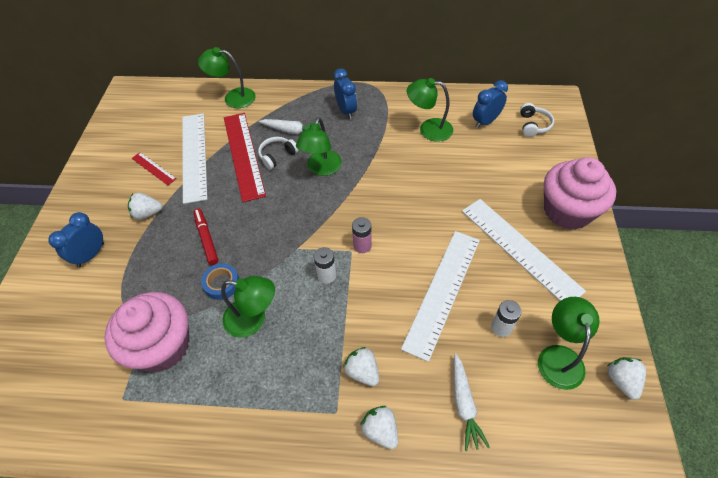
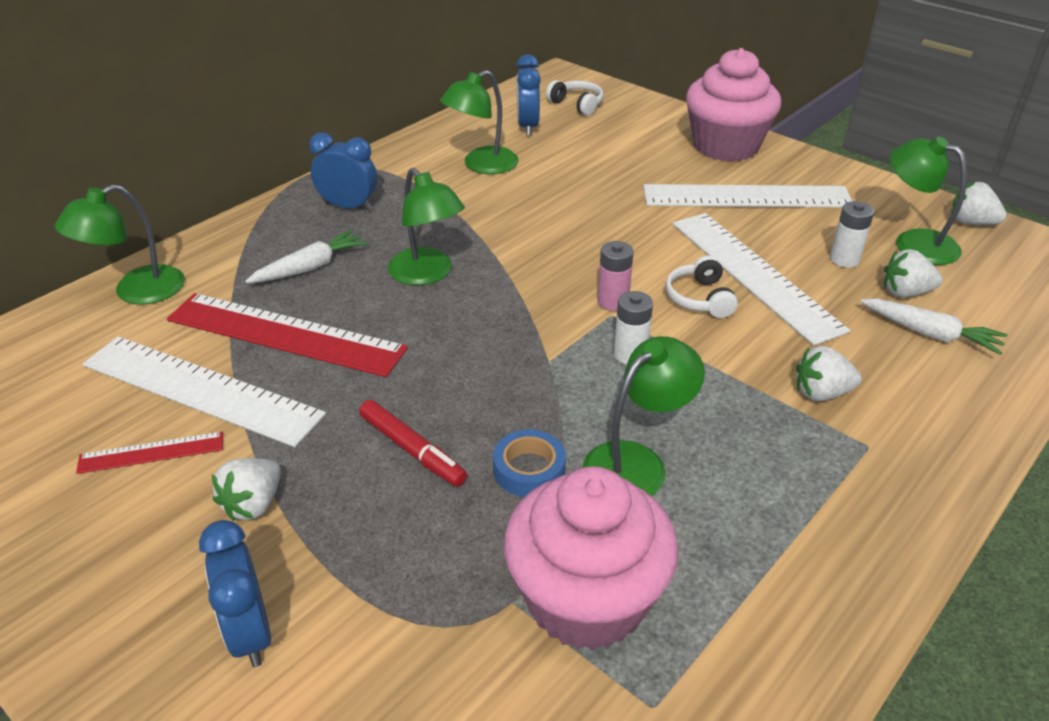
camera: 55 degrees left, 15 degrees down
red marker [193,209,218,265] -> red marker turned 150 degrees counterclockwise [359,400,467,487]
white headphones [258,137,299,170] -> white headphones moved to [666,255,738,318]
white strawberry [360,406,398,449] -> white strawberry moved to [884,249,943,298]

